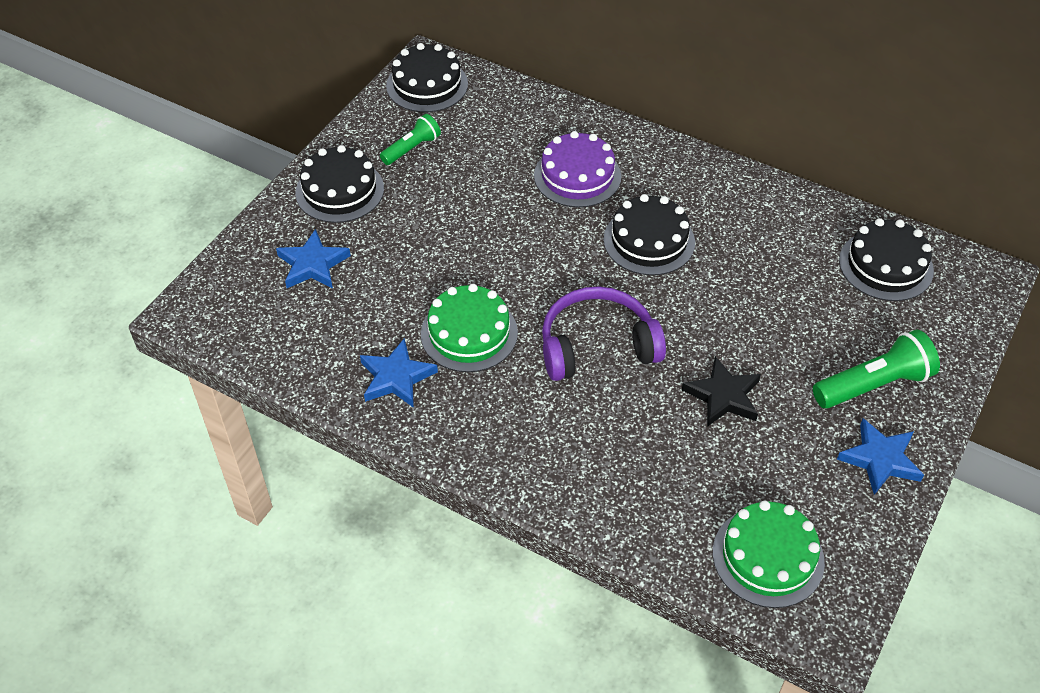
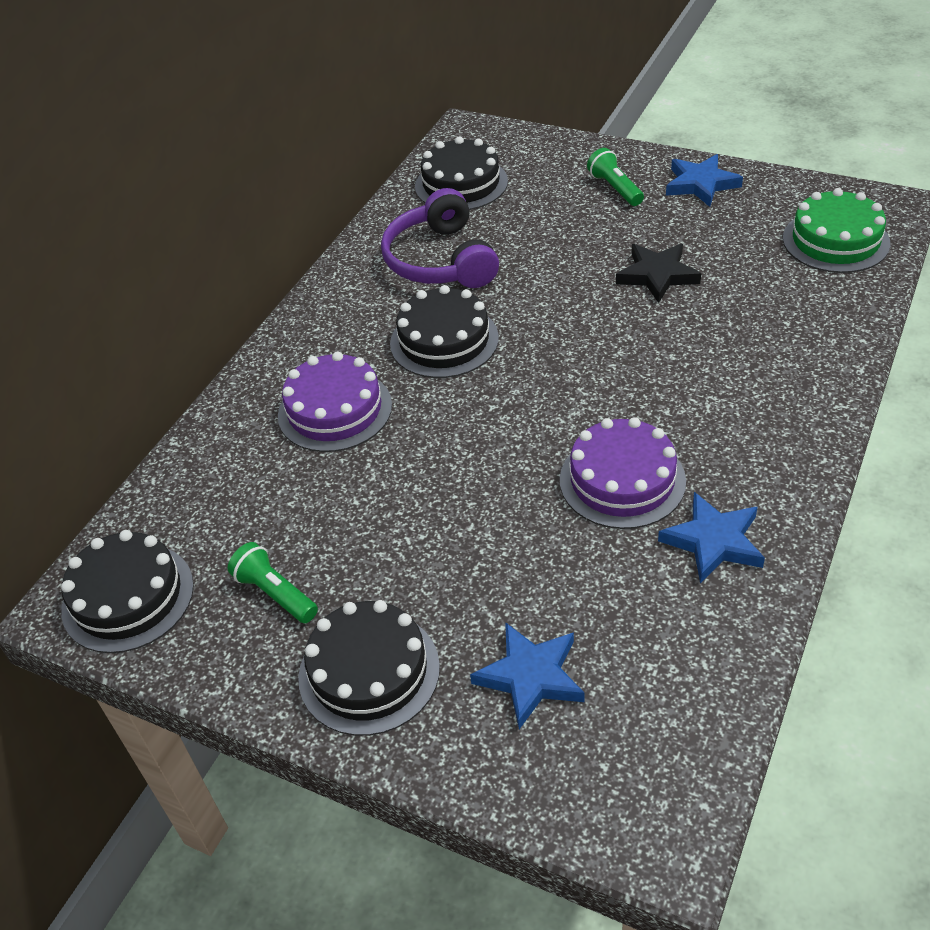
camera: 90 degrees left, 5 degrees down
green cake [421,284,518,372] -> purple cake [560,417,686,529]
purple headphones [542,286,666,381] -> purple headphones moved to [381,188,499,288]
green flashlight [813,330,940,409] -> green flashlight [587,148,644,206], size x0.62

